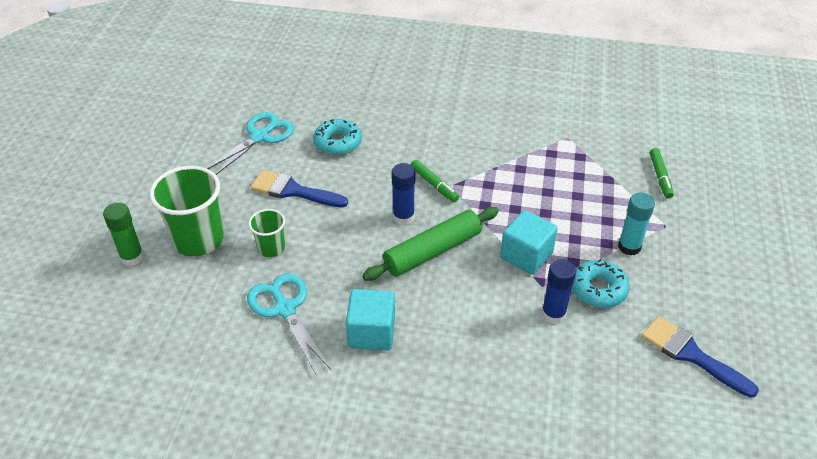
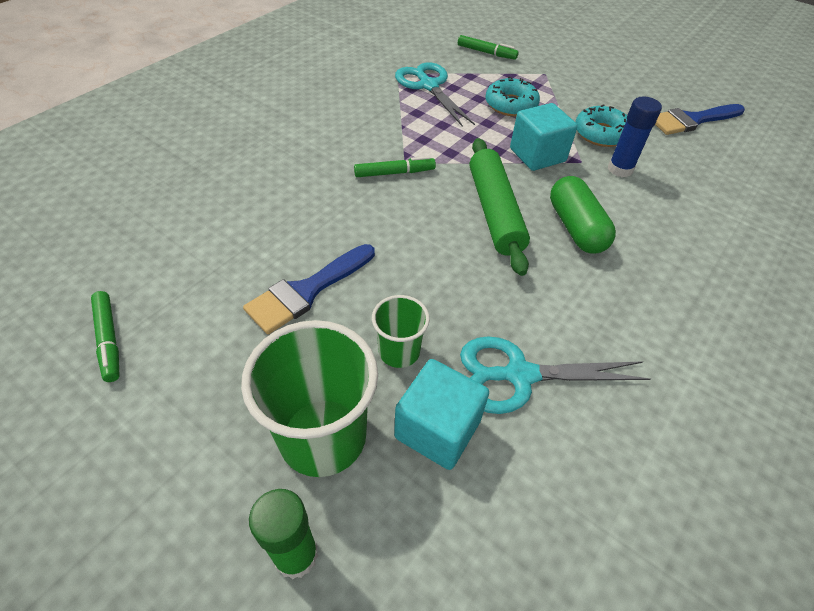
camera: 65 degrees left, 5 degrees up
turquoise scissors [206,112,294,175] -> turquoise scissors moved to [395,62,475,127]
turquoise donut [313,119,362,155] -> turquoise donut moved to [485,77,540,116]
turquoise cube [346,289,395,351] -> turquoise cube moved to [394,359,489,470]
blue glue stick [392,163,415,225] -> none
turquoise glue stick [618,192,655,256] -> none
none -> green marker [91,291,120,382]
none -> green capsule [550,176,616,253]

